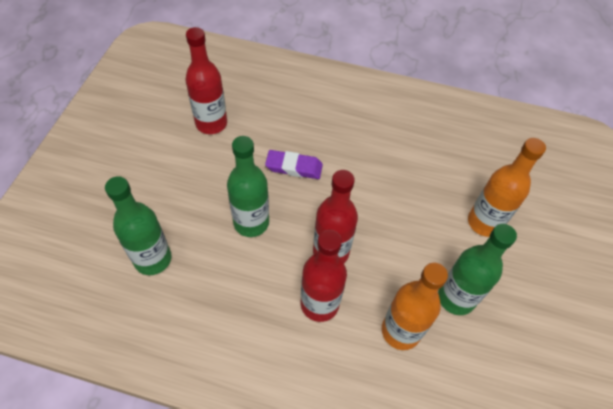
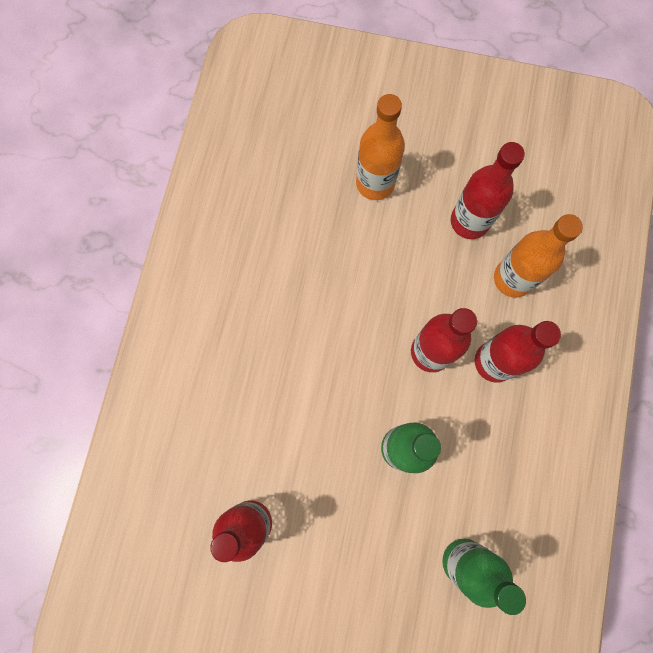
camera: 90 degrees left, 20 degrees up
purple eraser [265,150,323,179] -> none
green bottle [438,224,517,315] -> red bottle [451,142,525,239]

